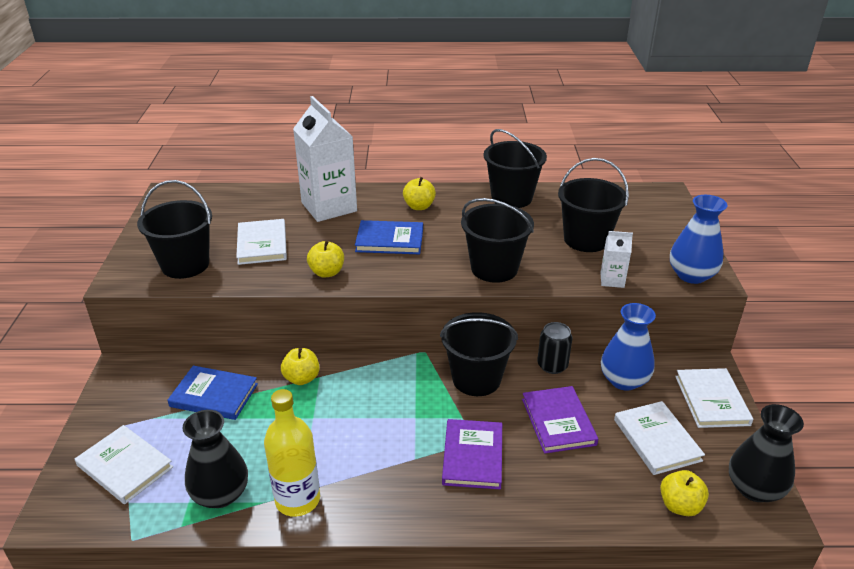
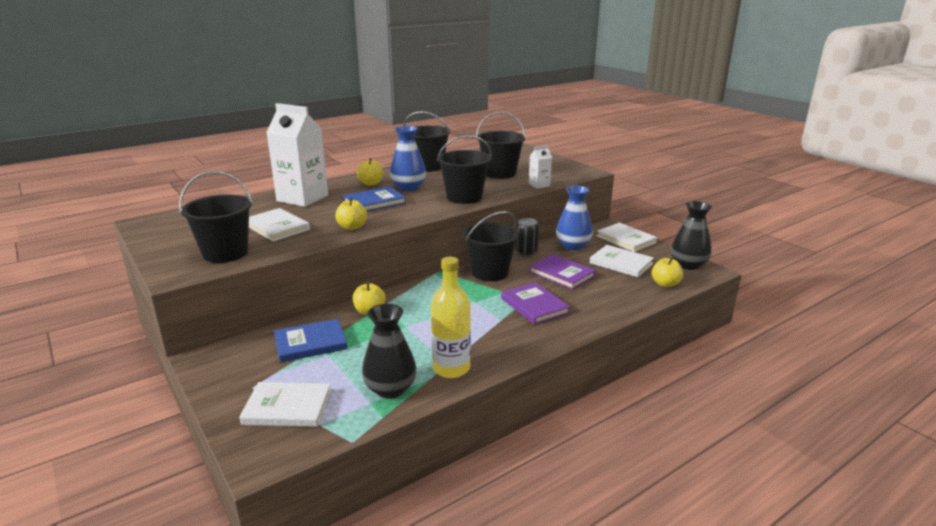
camera: 35 degrees left, 10 degrees down
blue vase [670,195,727,284] -> blue vase moved to [390,126,426,191]

